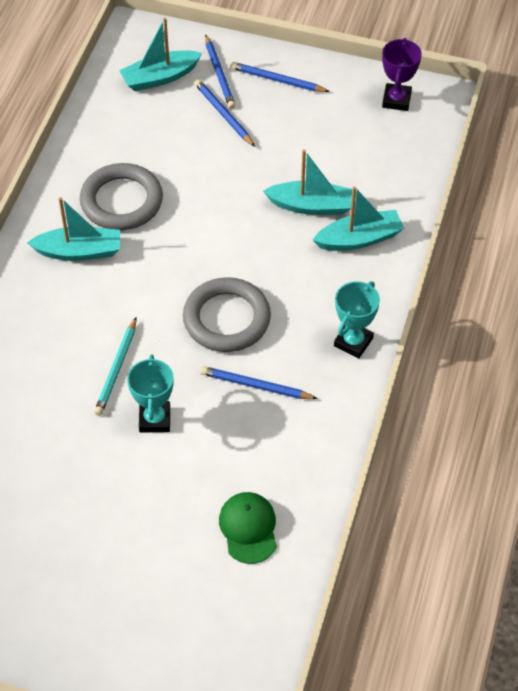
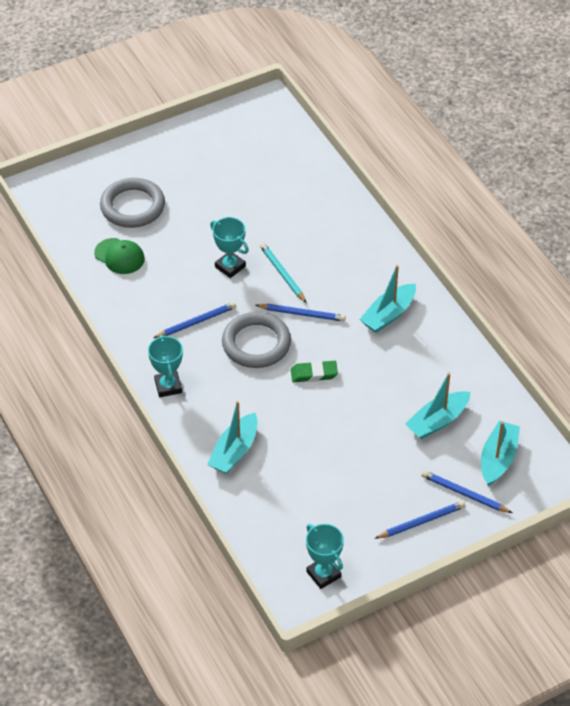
camera: 135 degrees right, 5 degrees down
grey ring [80,163,163,230] -> grey ring moved to [100,178,165,228]
blue pencil [194,79,255,147] -> blue pencil moved to [256,304,346,322]
turquoise boat [263,150,353,215] -> turquoise boat moved to [405,373,470,439]
purple trophy [382,38,422,111] -> turquoise trophy [306,524,344,589]
none -> green eraser [291,361,338,382]

